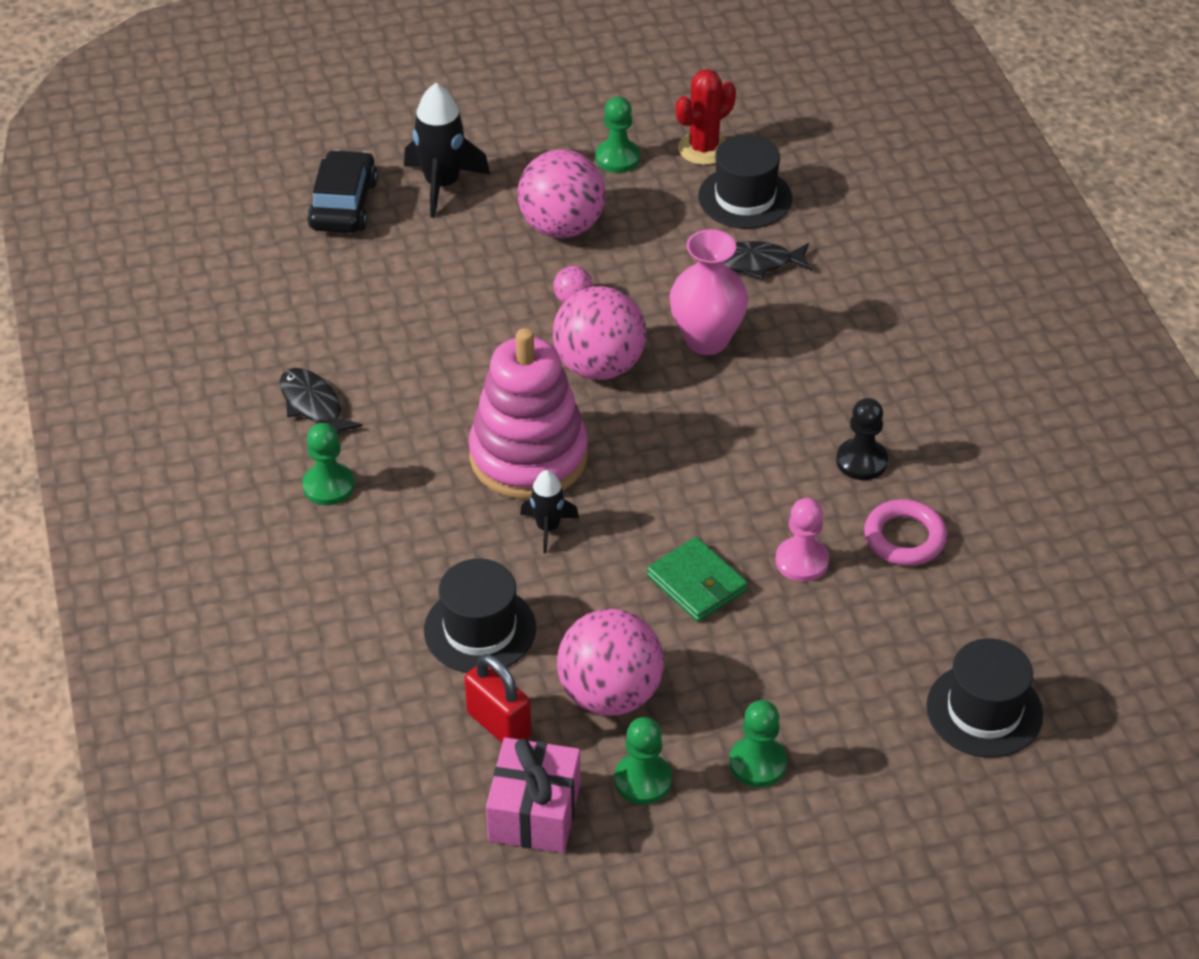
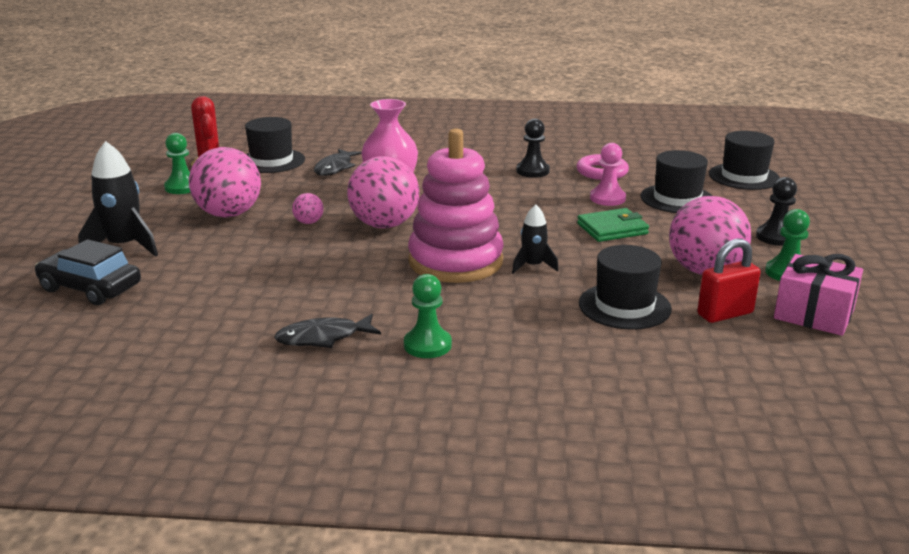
camera: 70 degrees left, 20 degrees down
green pawn [729,700,787,787] -> black pawn [756,177,797,246]
none -> black hat [640,150,712,213]

